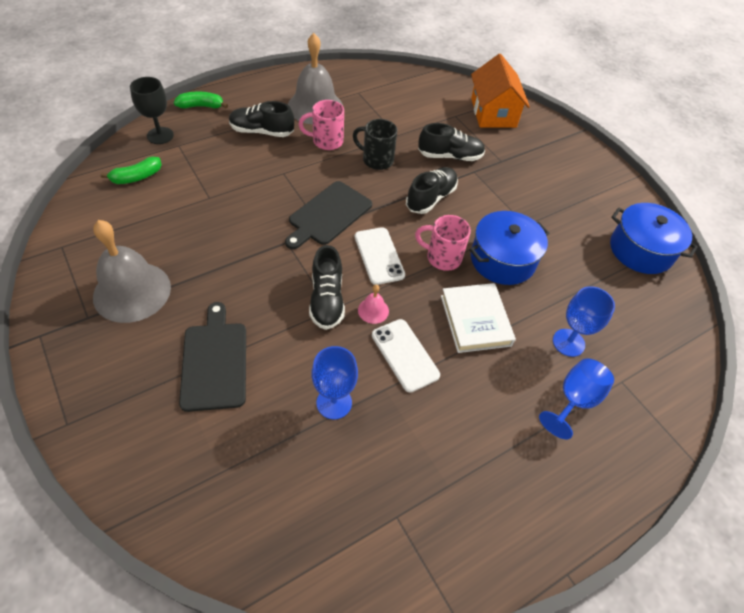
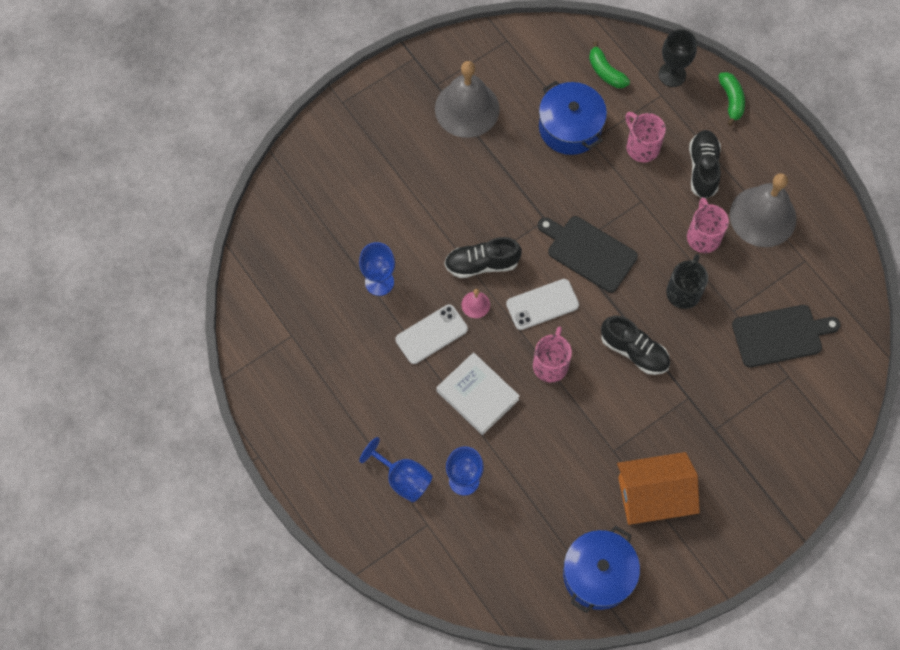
camera: 90 degrees right, 15 degrees up
black cutting board [179,302,246,412] -> black cutting board moved to [732,305,841,367]
black shoe [418,123,485,161] -> none
white book [441,283,516,353] -> white book turned 60 degrees clockwise [437,352,520,435]
blue pot [469,211,549,285] -> blue pot moved to [539,81,607,155]
orange house [471,54,530,128] -> orange house moved to [617,452,700,525]
none -> pink mug [625,112,666,162]

